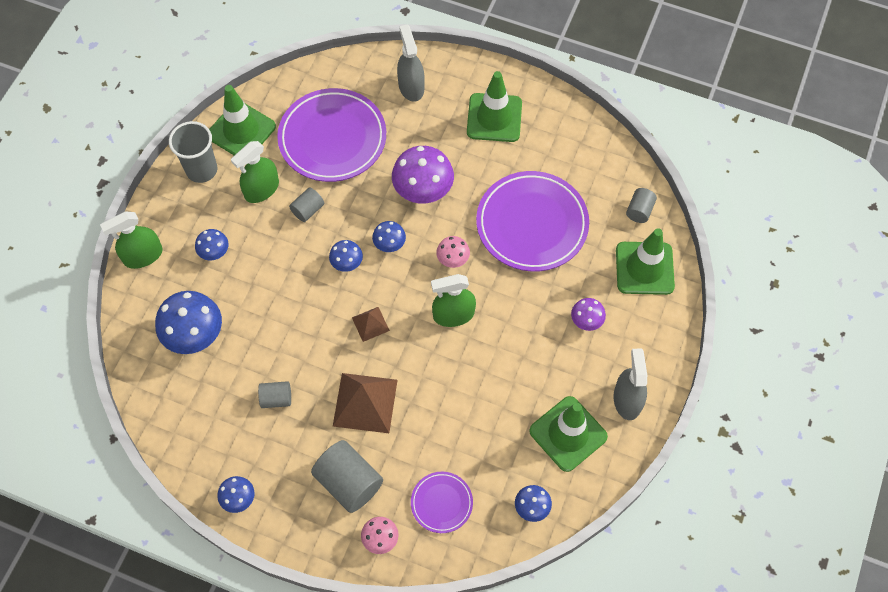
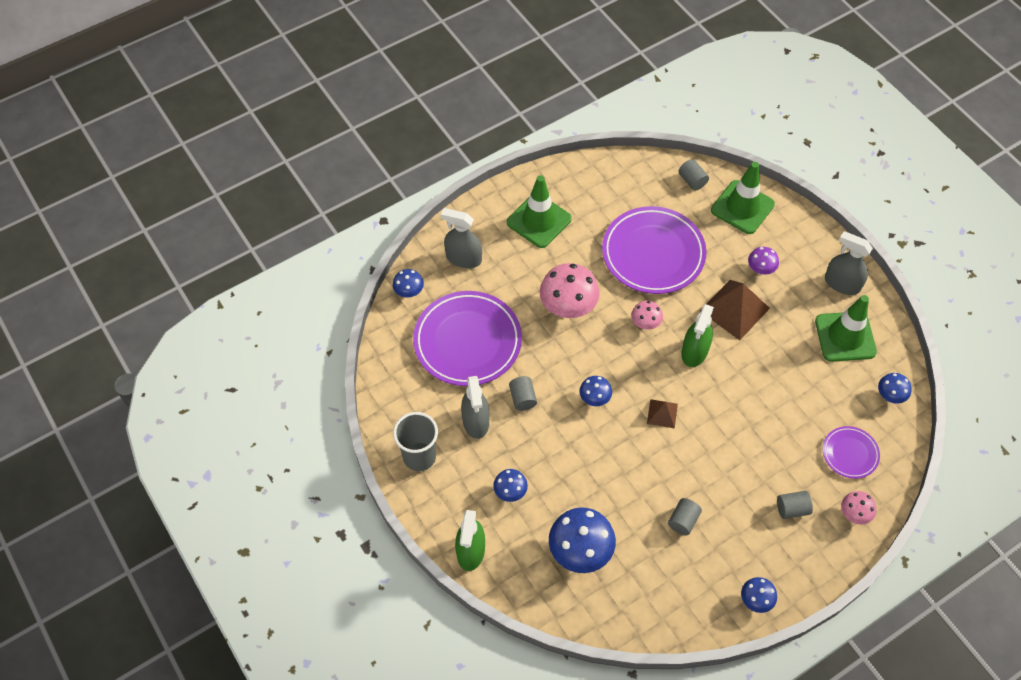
camera: 55 degrees left, 5 degrees down
green traffic cone [209,85,276,155] -> none
green spray bottle [231,141,279,203] -> grey spray bottle [461,376,490,439]
grey cylinder [311,440,383,513] -> grey cylinder [777,491,813,519], size x0.54
brown pyramid [333,373,397,433] -> brown pyramid moved to [700,280,770,340]
blue mushroom [372,221,406,252] -> blue mushroom moved to [393,269,424,297]
purple mushroom [392,146,454,203] -> pink mushroom [540,263,600,318]

